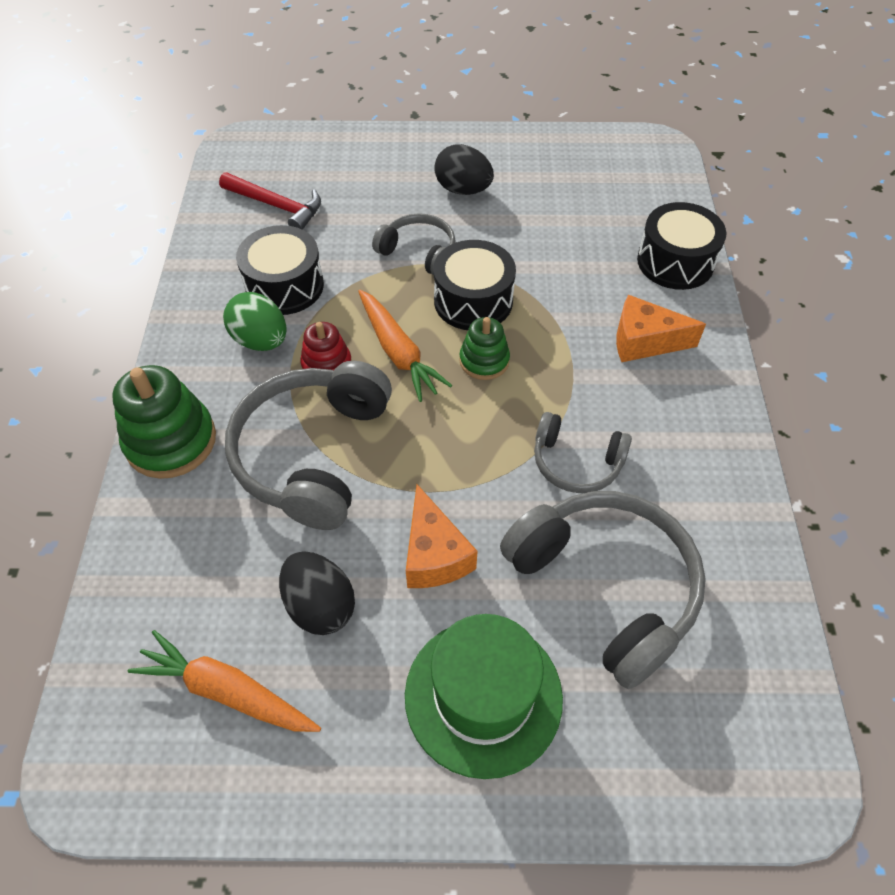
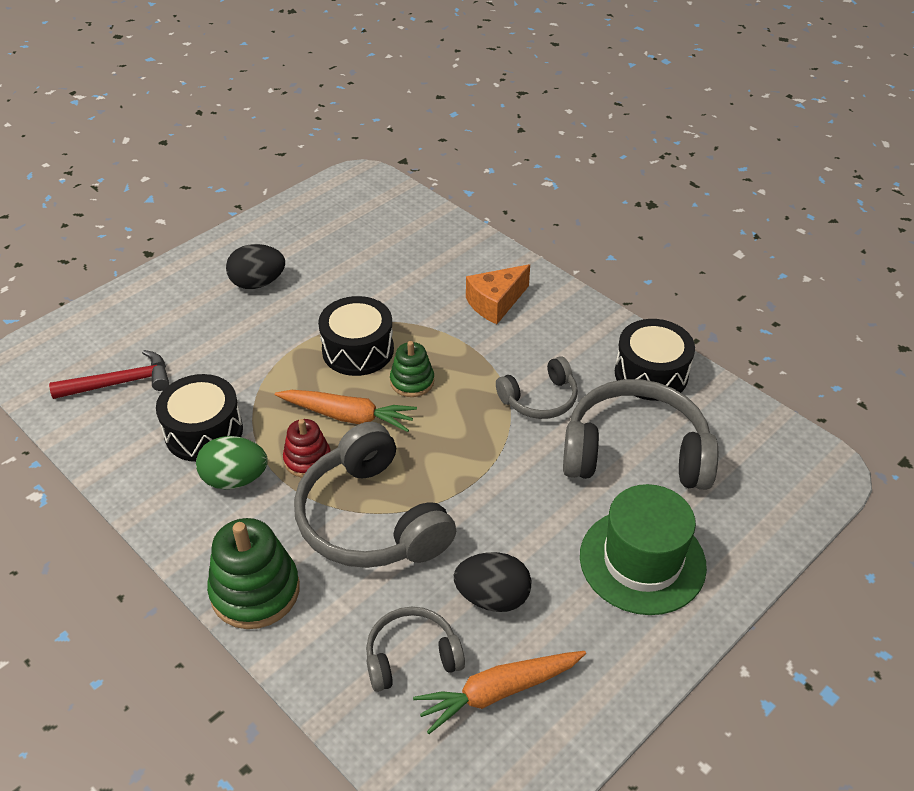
camera: 45 degrees left, 10 degrees down
grey headphones [372,213,456,275] -> grey headphones moved to [366,607,465,692]
orange cheese [406,484,477,588] -> none
black drum [637,202,727,290] -> black drum moved to [615,319,695,401]

